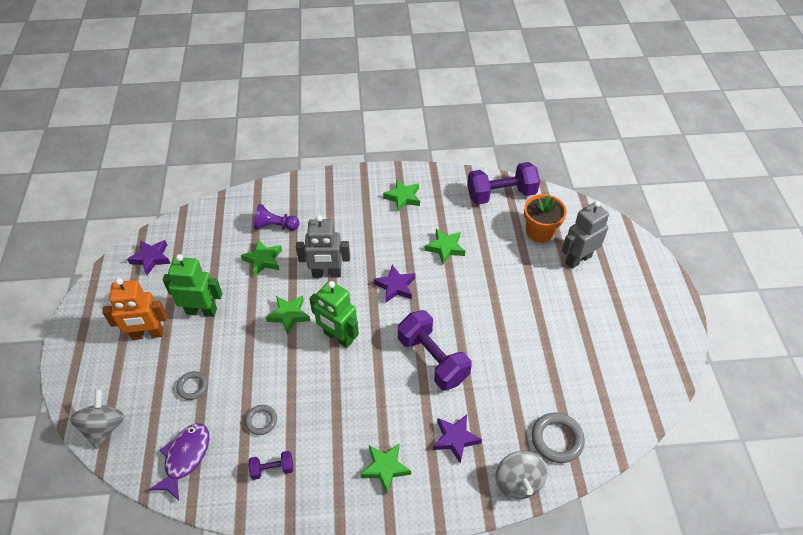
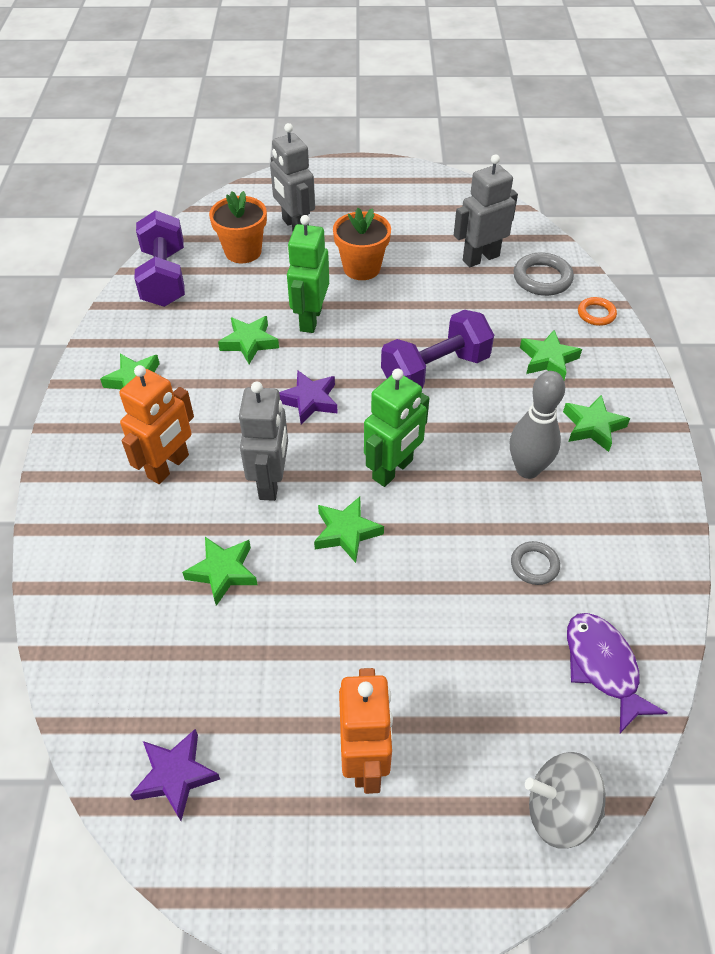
camera: 85 degrees left, 0 degrees up
purple fish [148,423,209,501] -> purple fish turned 45 degrees clockwise [567,613,668,733]
green robot [162,254,222,317] -> green robot moved to [287,215,329,333]
grey ring [176,371,208,400] -> none
purple dumbbell [248,451,293,480] -> none
purple pawn [254,204,299,230] -> none
purple star [433,414,482,463] -> green star [520,330,582,380]
grey spinning top [495,451,548,499] -> orange ring [578,297,617,326]
none -> orange robot [119,365,194,484]
none -> orange flower pot [333,208,391,280]
none -> grey robot [454,154,518,267]
none -> grey bowling pin [510,371,565,479]

